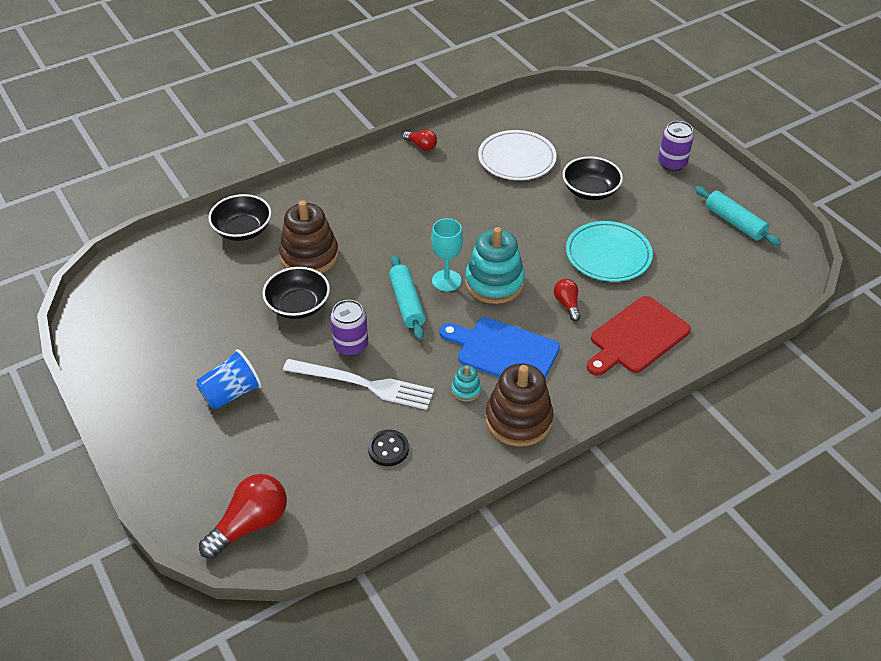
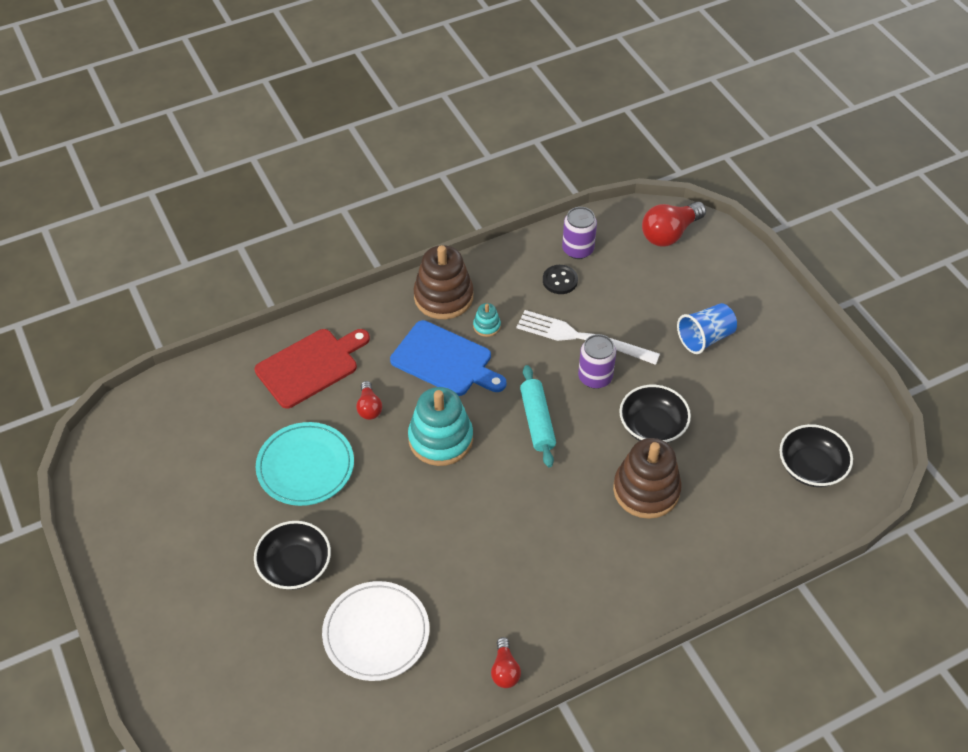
camera: 175 degrees left, 5 degrees up
black bowl [208,194,271,241] -> black bowl moved to [779,424,853,487]
red light bulb [403,129,437,151] -> red light bulb turned 135 degrees counterclockwise [491,637,521,688]
turquoise goblet [431,218,463,292] -> none
purple can [658,121,694,171] -> purple can moved to [562,207,597,259]
turquoise rolling pin [695,186,781,246] -> none

